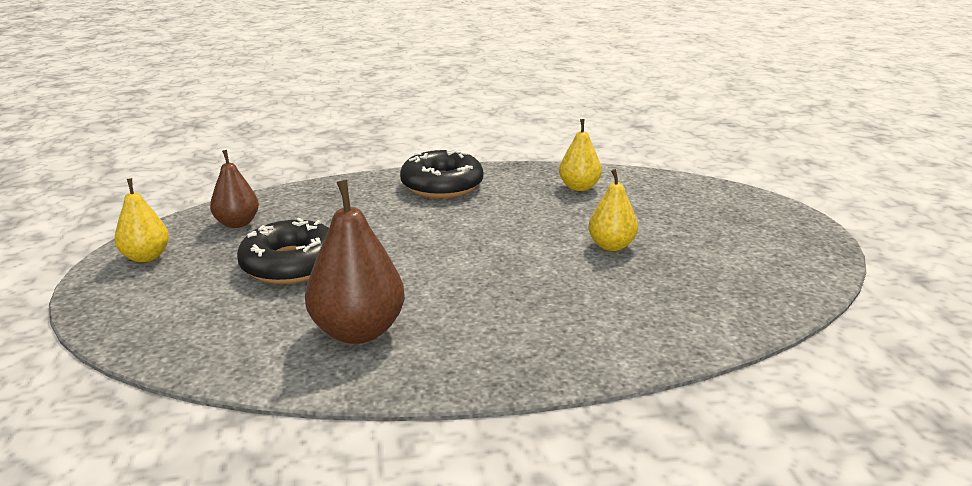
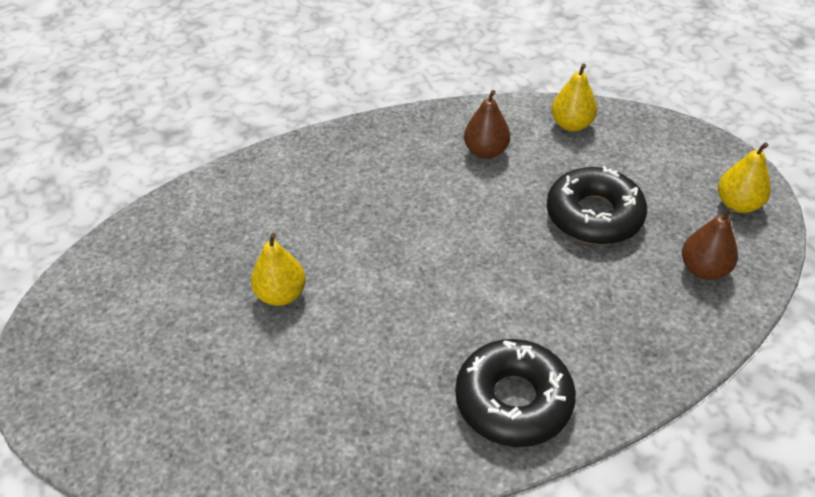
camera: 170 degrees right, 20 degrees up
brown pear [305,180,405,344] -> brown pear [464,90,510,159], size x0.61
yellow pear [559,119,602,191] -> yellow pear moved to [552,64,597,132]

